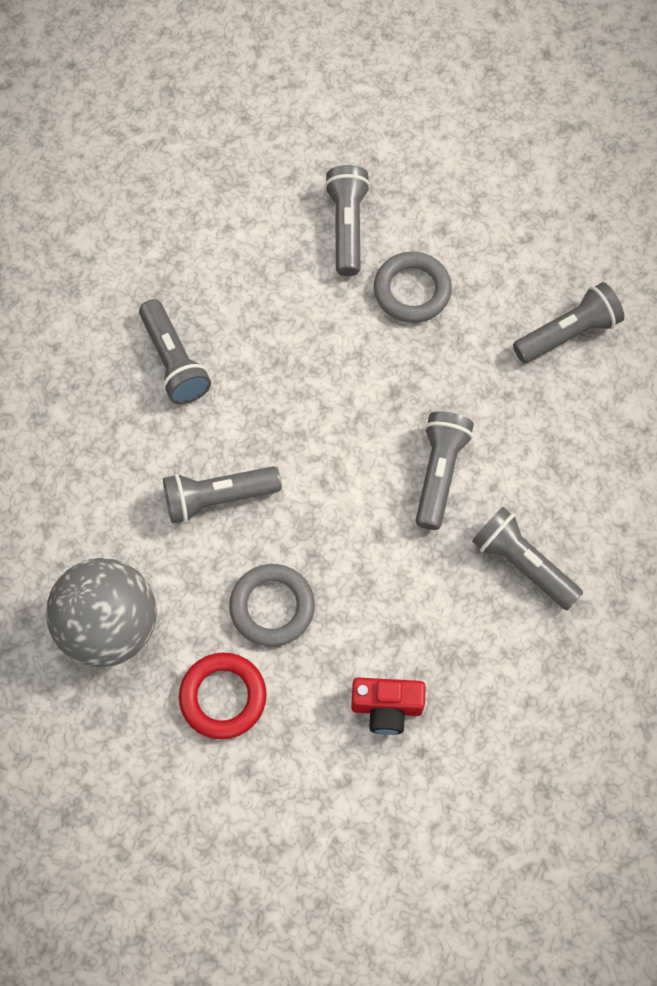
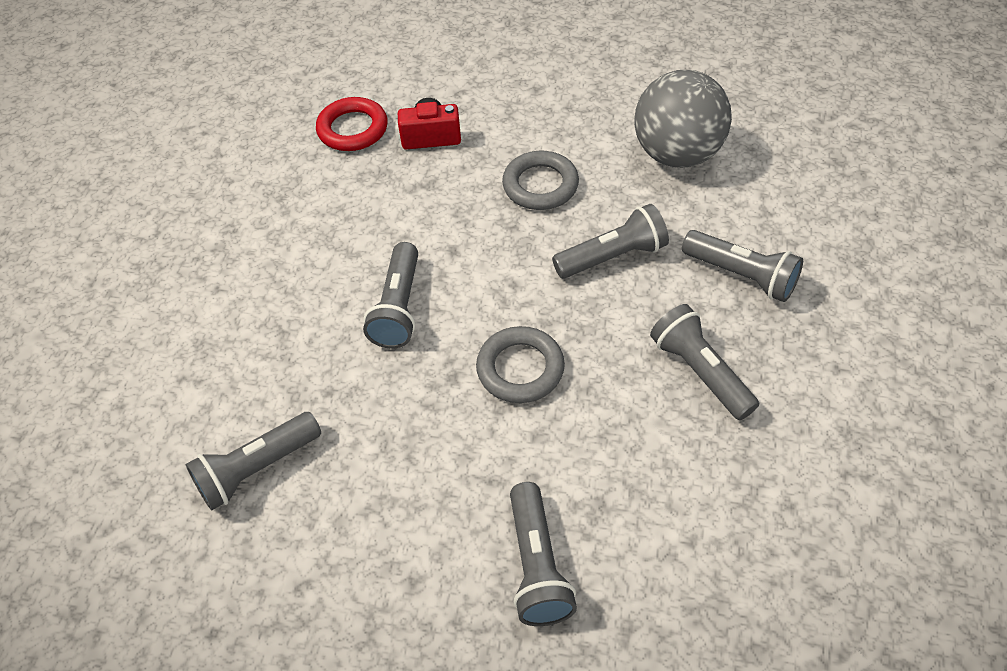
camera: 175 degrees right, 15 degrees down
red ring [179,653,267,739] -> red ring moved to [316,97,387,151]
grey ring [374,252,452,323] -> grey ring moved to [476,326,565,403]
grey flashlight [472,507,583,610] -> grey flashlight moved to [682,230,803,302]

